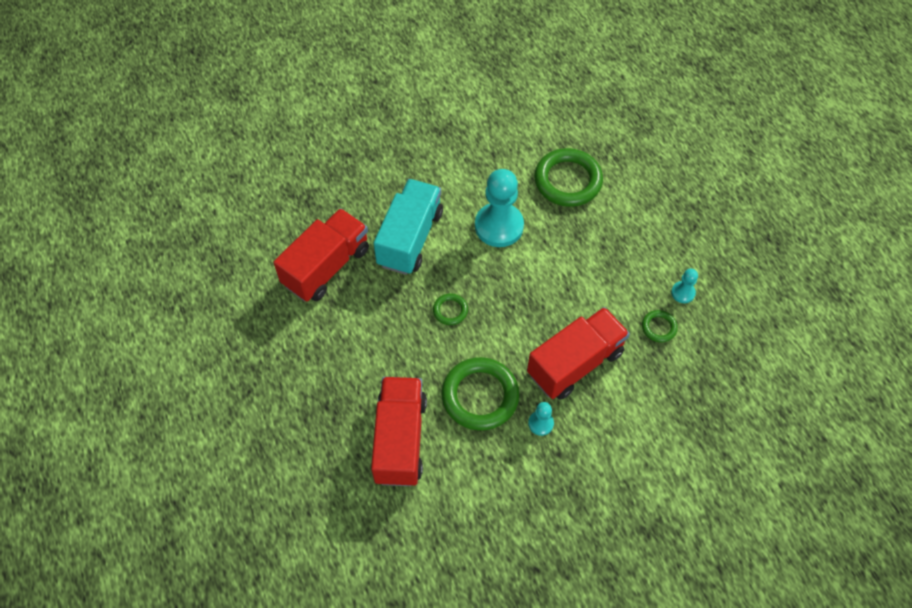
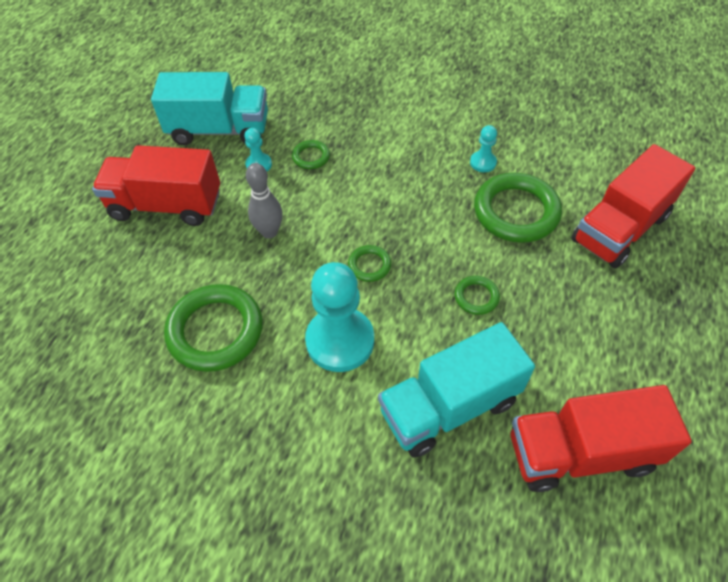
camera: 135 degrees left, 5 degrees down
red truck [527,307,630,400] -> red truck moved to [92,145,220,226]
none -> turquoise truck [151,72,268,145]
none -> grey bowling pin [246,163,283,239]
none -> green ring [348,245,391,282]

